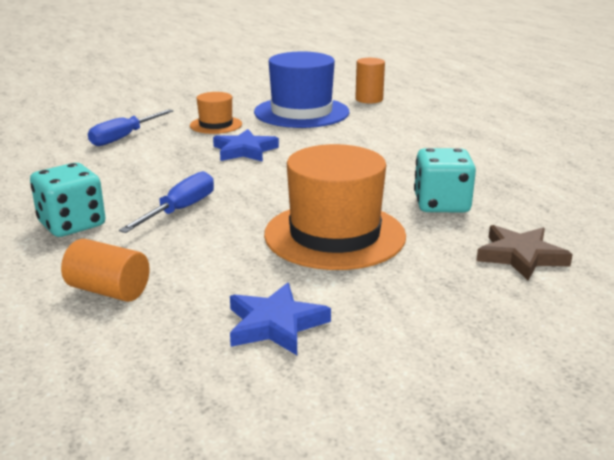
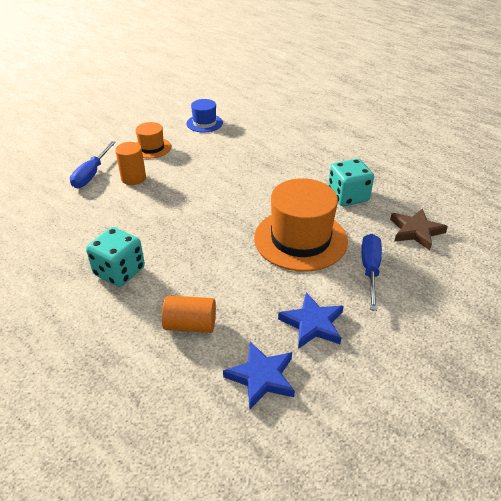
camera: 20 degrees left, 15 degrees up
blue screwdriver [119,171,214,233] -> blue screwdriver moved to [361,234,382,311]
blue star [213,129,279,162] -> blue star moved to [223,342,295,409]
blue hat [254,52,350,128] -> blue hat [186,99,223,132], size x0.52
orange cylinder [355,58,385,104] -> orange cylinder moved to [115,142,146,185]

